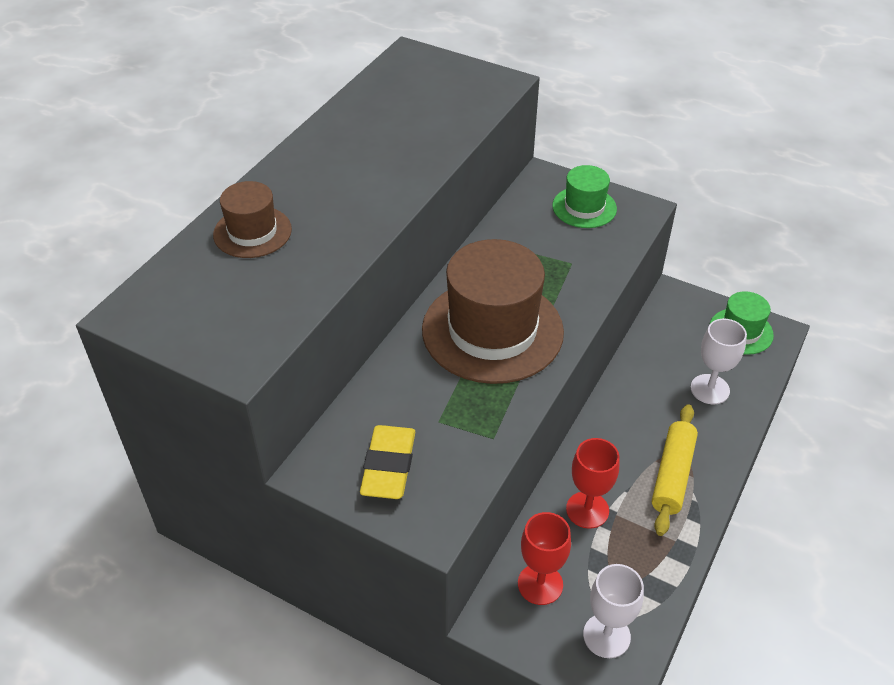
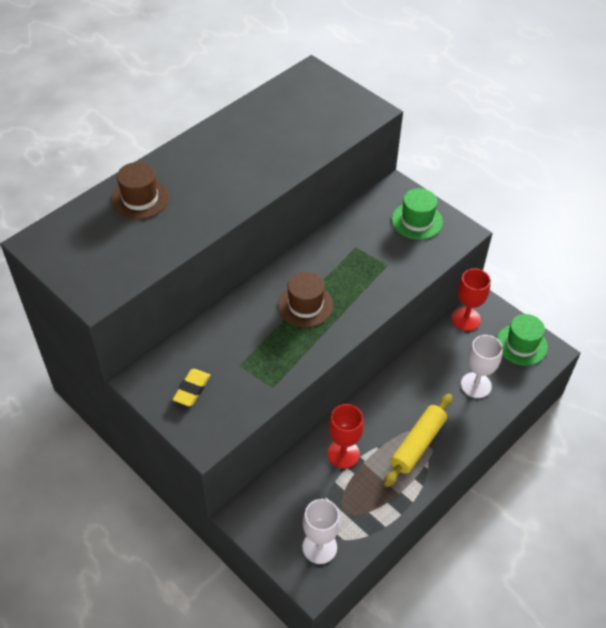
camera: 15 degrees right, 5 degrees up
yellow eraser [360,425,415,499] -> yellow eraser [172,369,211,406], size x0.66
brown hat [422,239,564,384] -> brown hat [278,271,333,327], size x0.51
red goblet [518,512,571,605] -> red goblet moved to [452,268,491,331]

